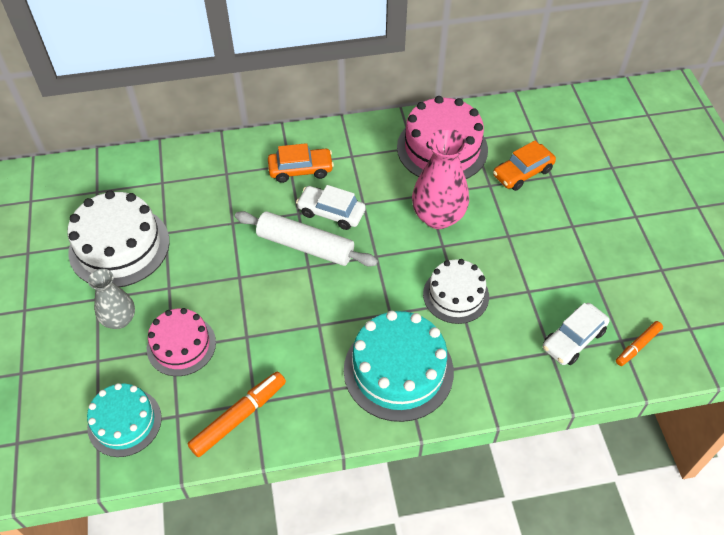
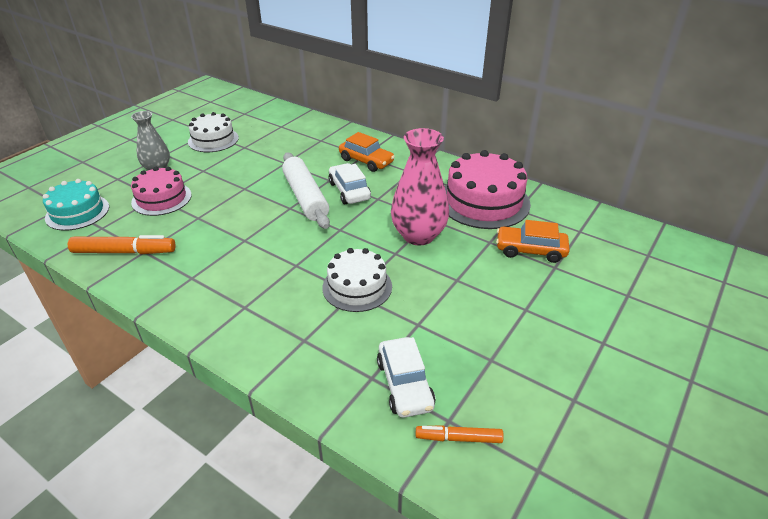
camera: 45 degrees right, 15 degrees down
white cake [67,190,170,287] -> white cake [188,112,239,152], size x0.64
turquoise cake [344,311,454,422] -> none
white car [543,303,610,365] -> white car turned 105 degrees counterclockwise [377,337,436,418]

